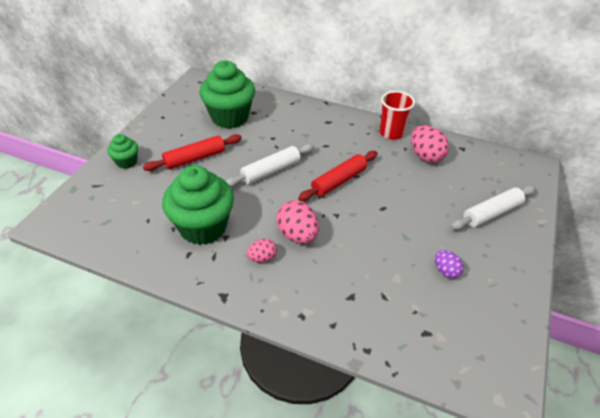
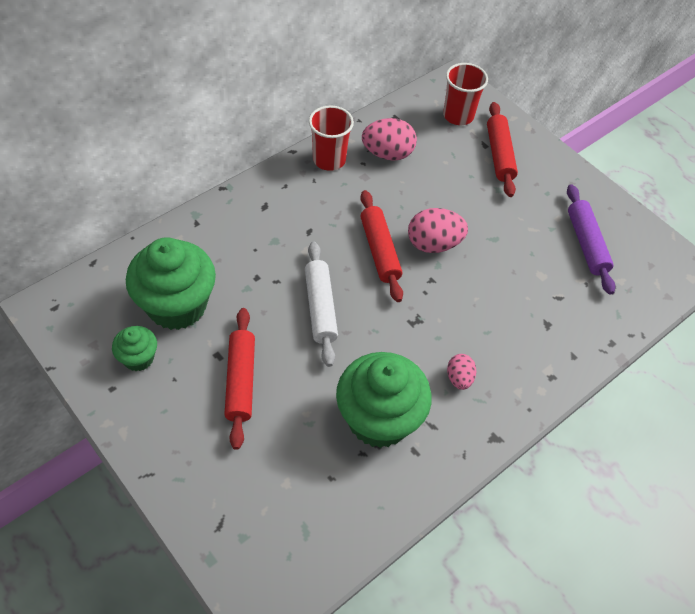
camera: 65 degrees left, 10 degrees up
green cupcake [107,134,138,169] -> green cupcake moved to [112,326,157,371]
pink egg [276,200,319,244] -> pink egg moved to [408,208,468,253]
purple egg [435,250,464,279] -> none
white rolling pin [450,185,536,230] -> red rolling pin [487,102,518,197]
none -> red cup [443,63,488,125]
none -> purple rolling pin [567,184,615,295]

